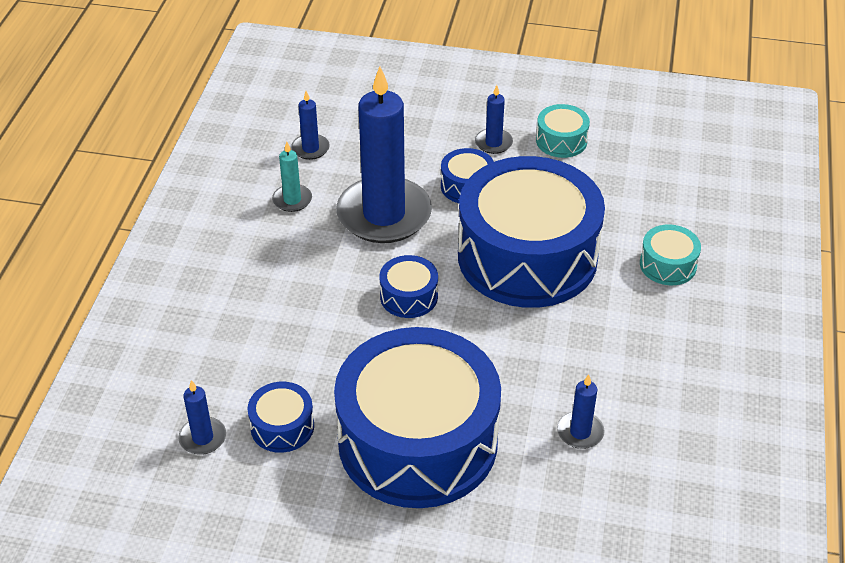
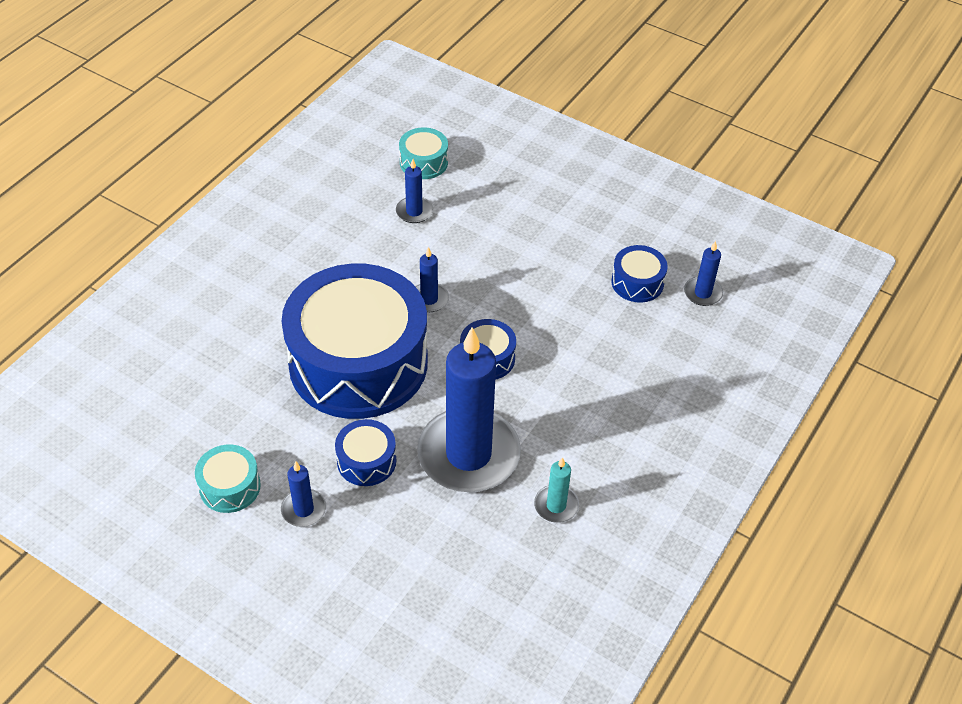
camera: 160 degrees left, 5 degrees up
blue candle [291,91,330,160] -> blue candle moved to [415,247,449,312]
blue drum [334,327,501,508] -> none
turquoise drum [640,224,701,285] -> turquoise drum moved to [399,127,448,179]

